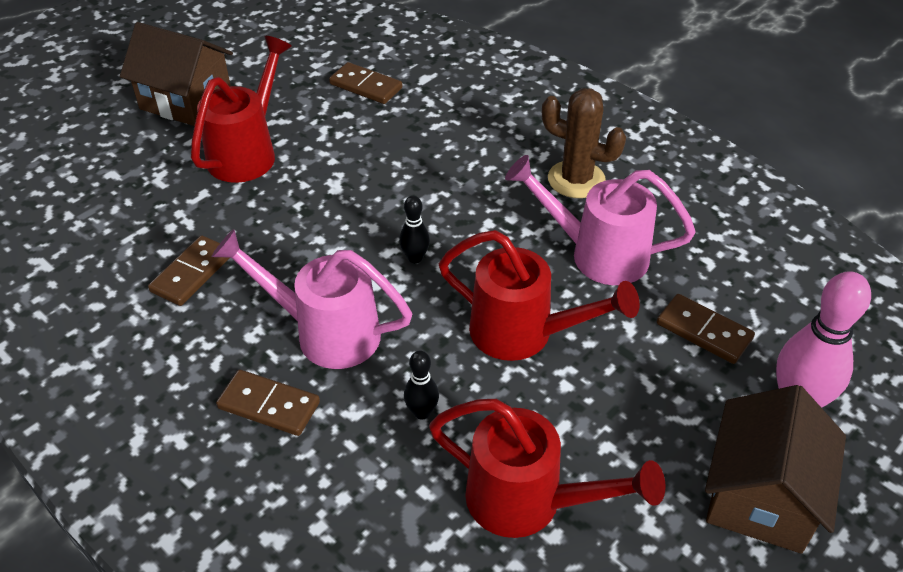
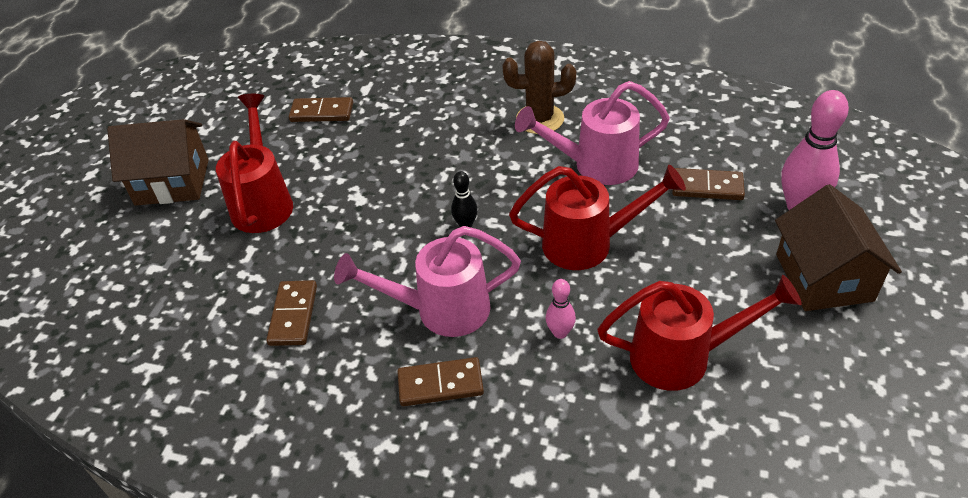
camera: 25 degrees left, 0 degrees up
black bowling pin [404,351,439,419] -> pink bowling pin [546,279,576,339]

